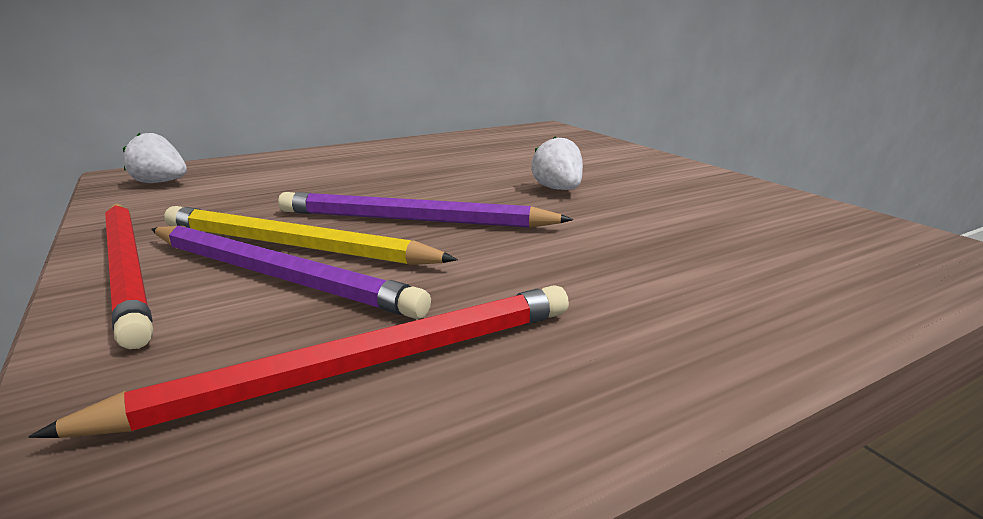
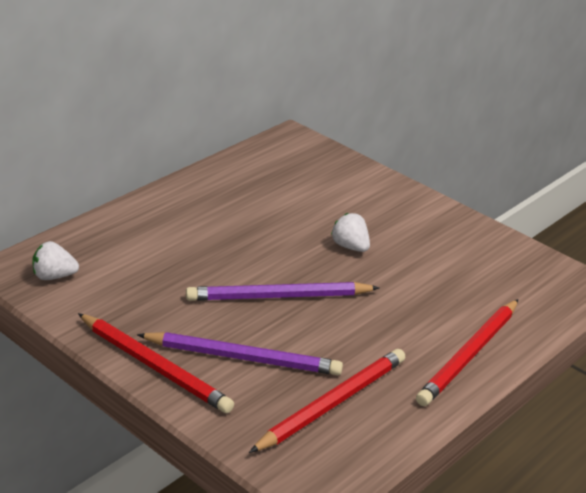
camera: 20 degrees left, 10 degrees up
yellow pencil [164,206,458,265] -> none
none -> red pencil [416,299,518,406]

